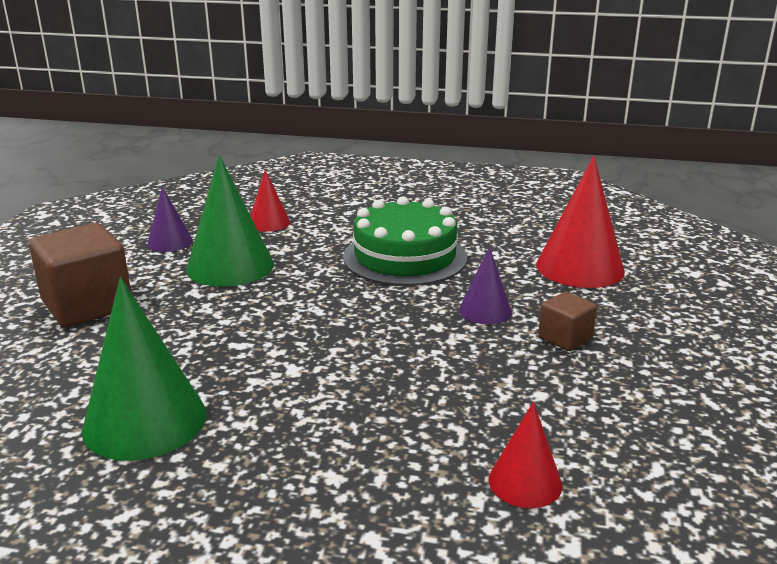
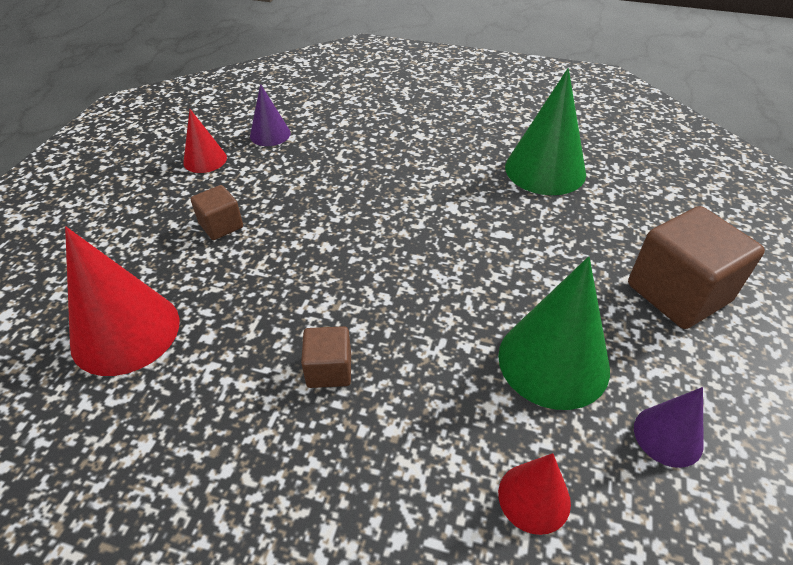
camera: 175 degrees left, 20 degrees up
green cake [343,196,467,286] -> brown cube [301,326,351,388]
purple cone [459,247,512,324] -> purple cone moved to [250,84,291,146]
red cone [489,402,562,508] -> red cone moved to [183,109,227,173]

